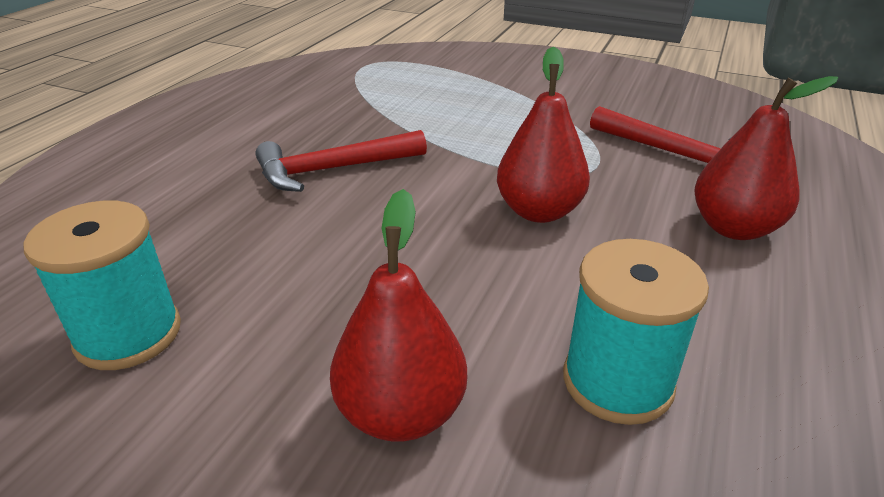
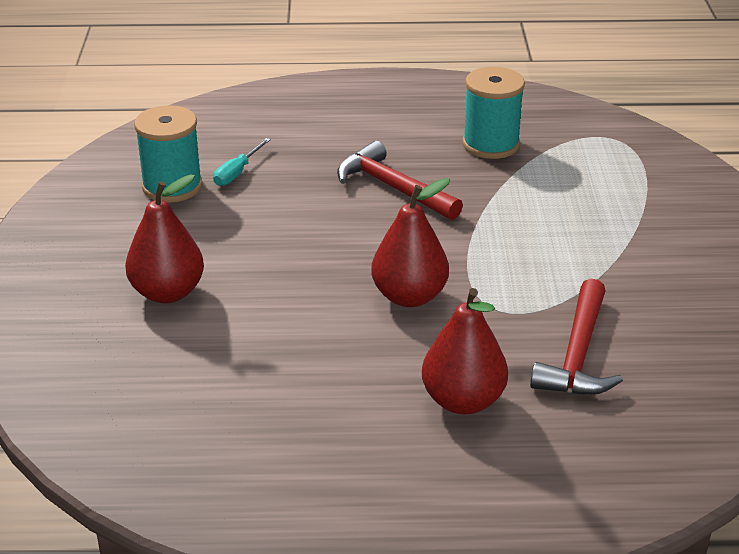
camera: 65 degrees right, 0 degrees up
turquoise spool [563,239,709,425] -> turquoise spool moved to [463,67,525,159]
none -> turquoise screwdriver [213,138,271,186]

